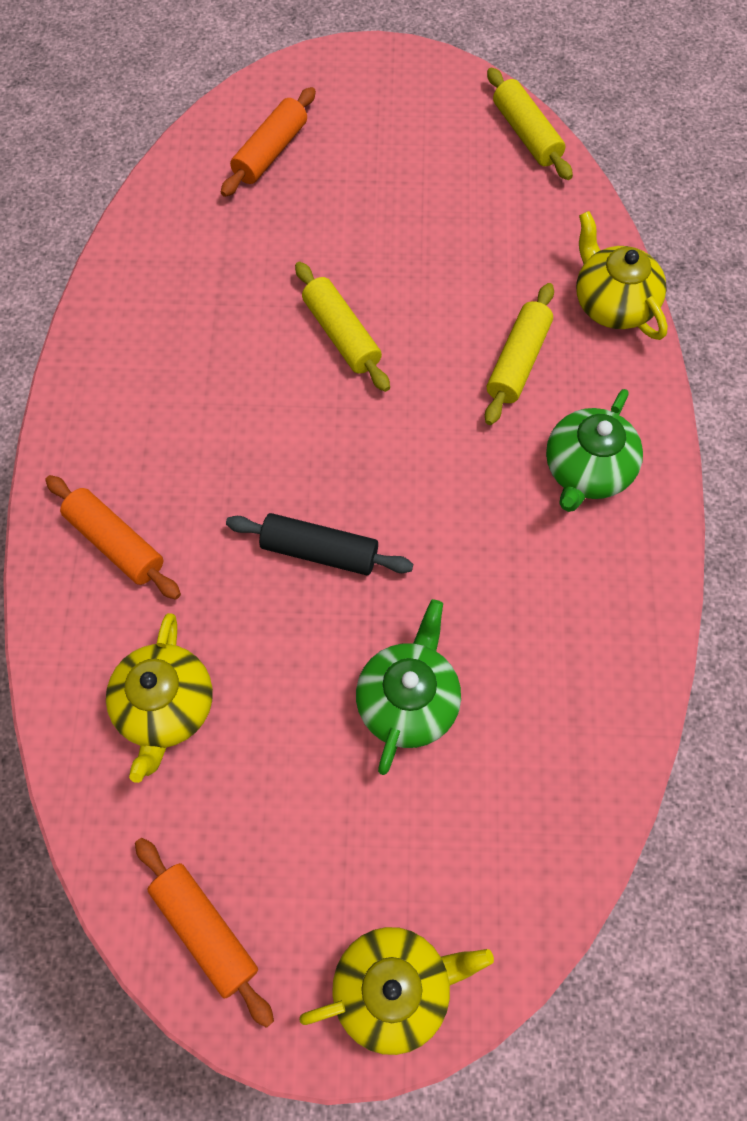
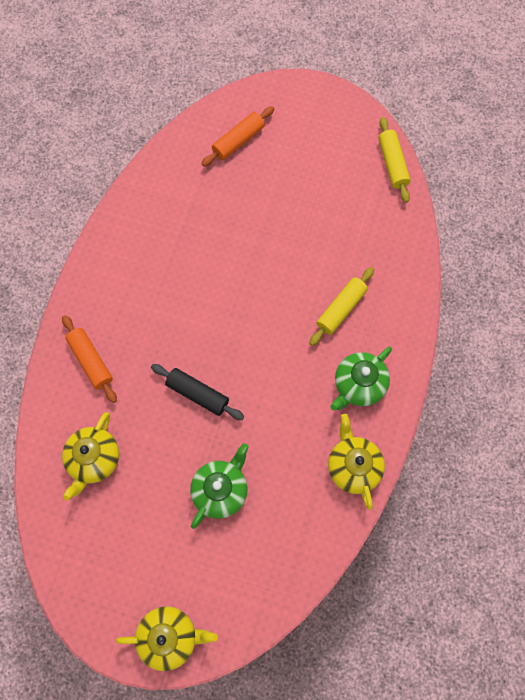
camera: 15 degrees right, 5 degrees up
orange rolling pin [135,838,274,1028] -> none
yellow rolling pin [295,262,390,392] -> none
yellow teapot [576,211,668,340] -> yellow teapot moved to [328,414,385,510]

